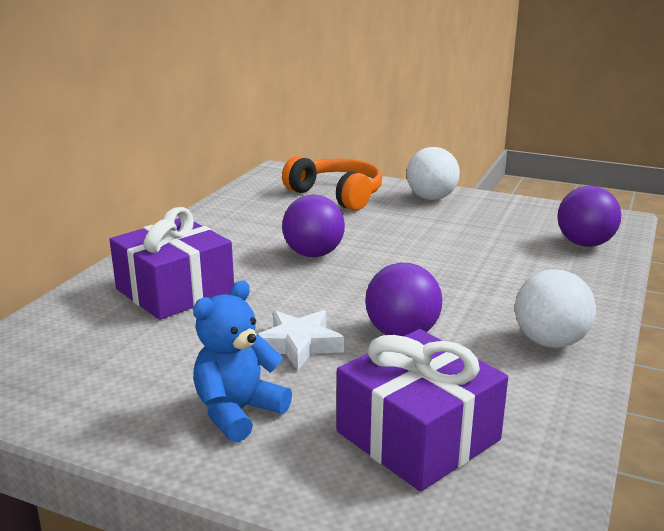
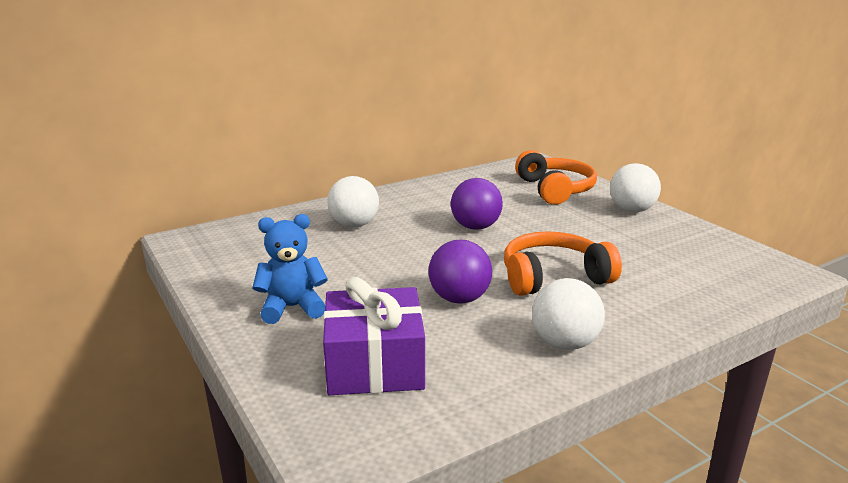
camera: 35 degrees right, 0 degrees up
purple gift [109,207,234,320] -> white ball [327,176,379,228]
white star [256,310,344,370] -> none
purple ball [557,186,621,247] -> none
none -> orange headphones [504,231,622,296]

